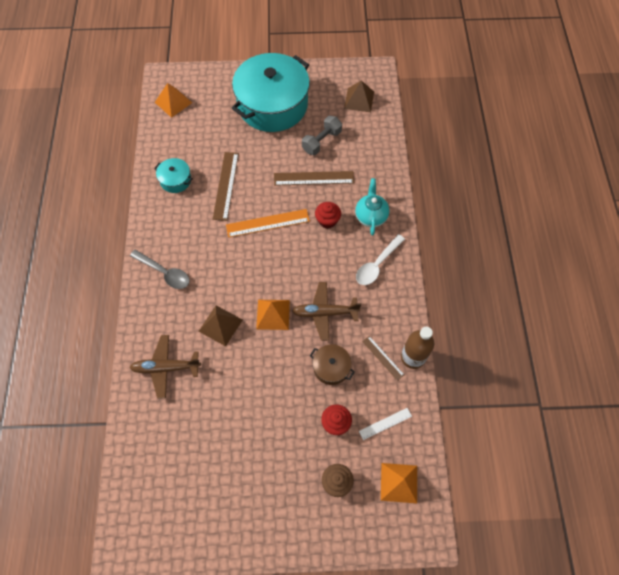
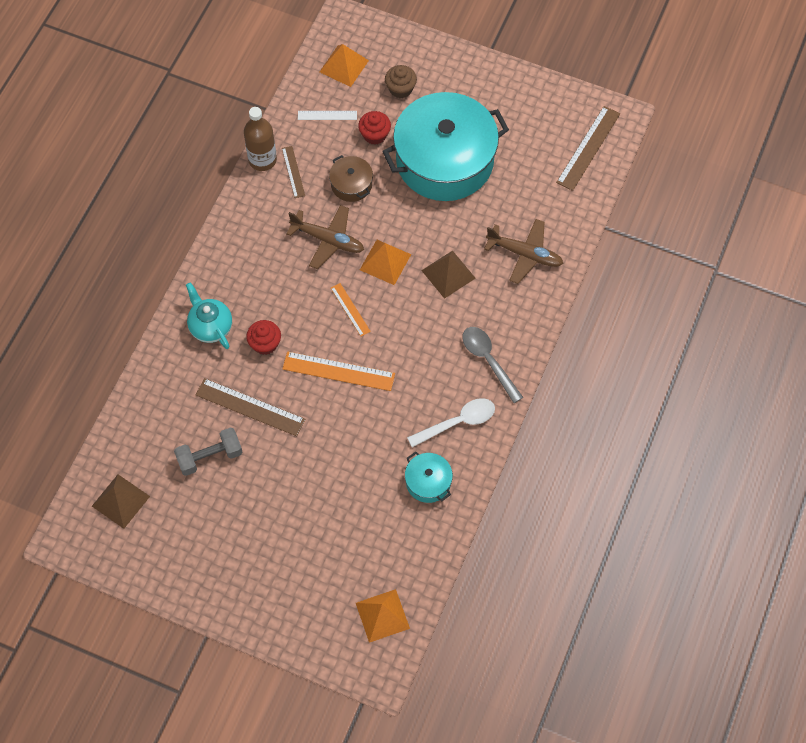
camera: 155 degrees left, 0 degrees up
brown ruler [213,152,239,221] -> brown ruler moved to [556,106,620,191]
turquoise pot [232,53,310,132] -> turquoise pot moved to [382,92,509,201]
turquoise teapot [355,178,389,235] -> turquoise teapot turned 120 degrees clockwise [186,282,232,349]
white spoon [356,234,405,285] -> white spoon moved to [407,398,495,447]
none -> orange ruler [331,283,371,336]

